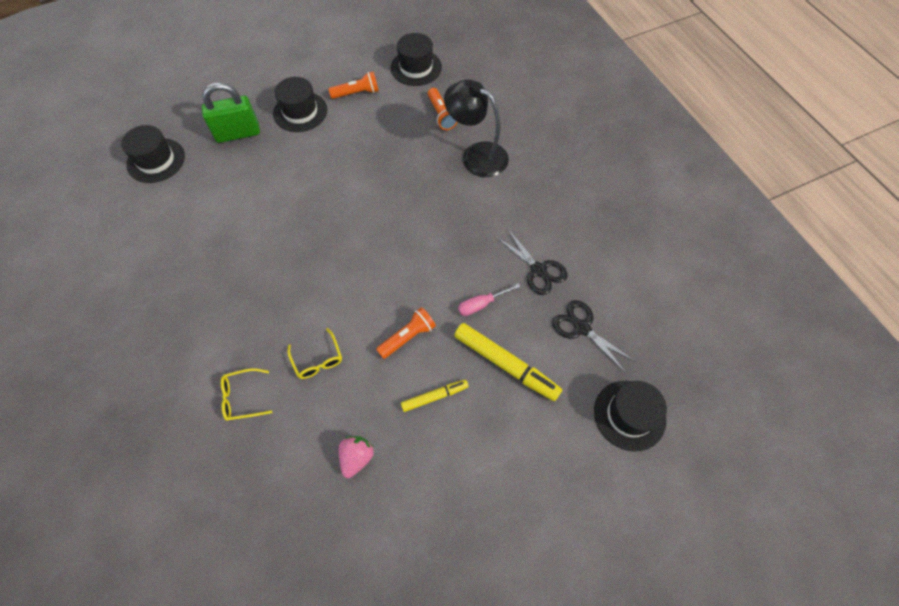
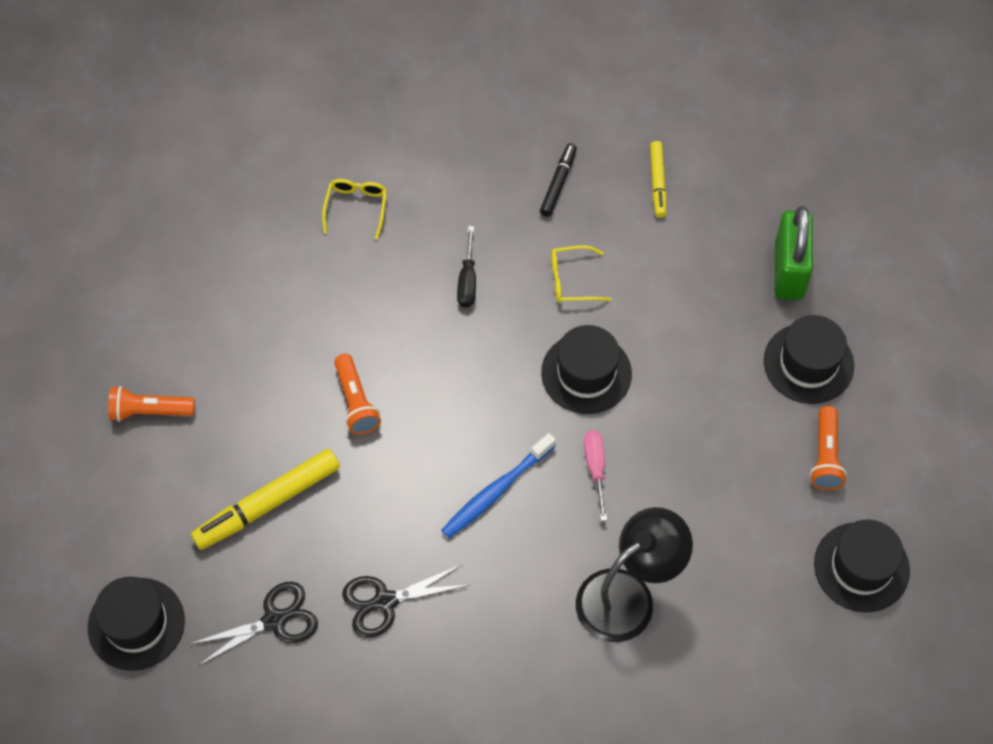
camera: 110 degrees right, 0 degrees up
black hat [121,125,185,183] -> black hat moved to [541,325,632,414]
yellow glasses [287,328,342,379] -> yellow glasses moved to [551,245,611,303]
pink strawberry [339,436,374,478] -> none
yellow marker [401,380,469,412] -> yellow marker moved to [650,141,667,218]
orange flashlight [428,88,457,130] -> orange flashlight moved to [108,386,195,422]
pink screwdriver [458,283,520,316] -> pink screwdriver moved to [584,430,607,521]
none -> blue toothbrush [441,433,556,538]
none -> black screwdriver [457,226,476,308]
none -> black marker [540,143,577,217]

